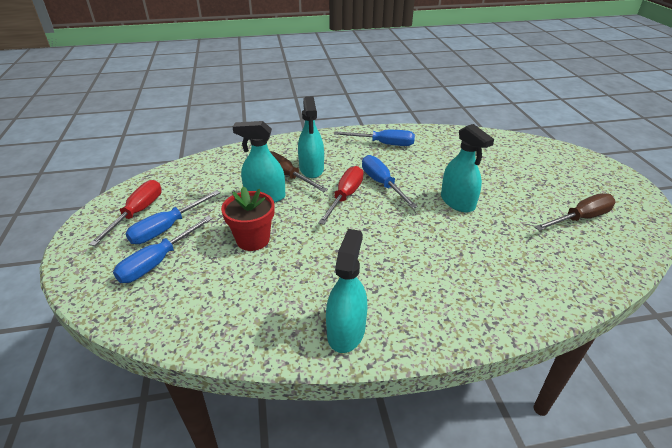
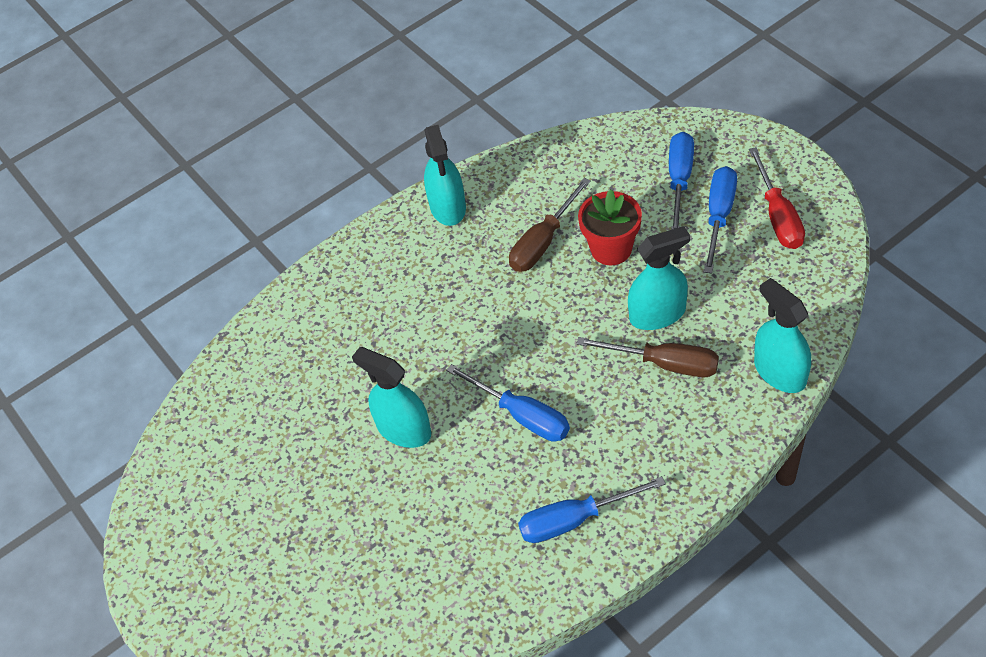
camera: 160 degrees right, 15 degrees up
turquoise spray bottle [298,96,324,178] -> turquoise spray bottle moved to [754,278,811,393]
red screwdriver [318,166,364,225] -> none
brown screwdriver [535,193,616,231] -> brown screwdriver moved to [509,178,591,272]

